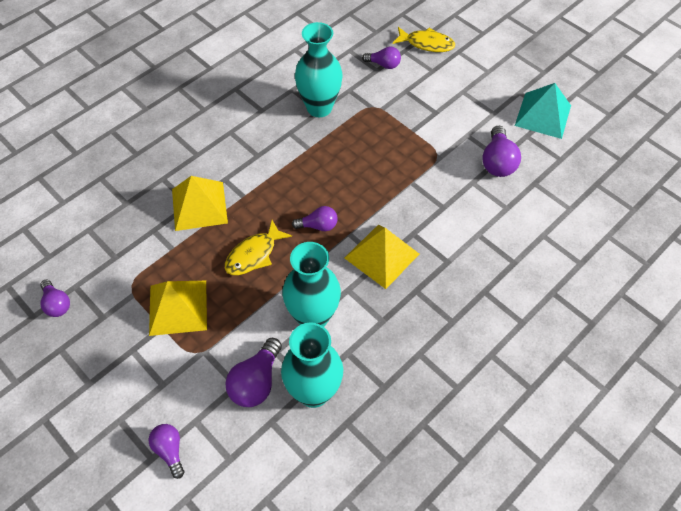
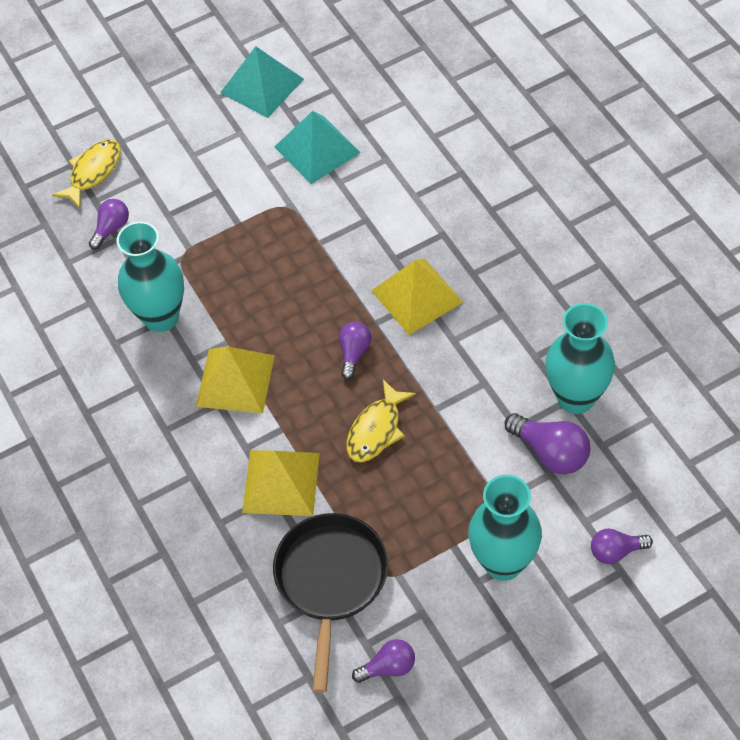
camera: 70 degrees left, 0 degrees up
yellow pyramid [149,281,207,336] -> yellow pyramid moved to [196,346,275,413]
yellow fish [225,220,292,275] -> yellow fish turned 60 degrees clockwise [346,380,416,462]
turquoise vase [282,242,341,327] -> turquoise vase moved to [468,475,542,581]
purple light bulb [482,126,521,177] -> turquoise pyramid [274,111,361,184]
none -> black pan [273,513,388,693]

